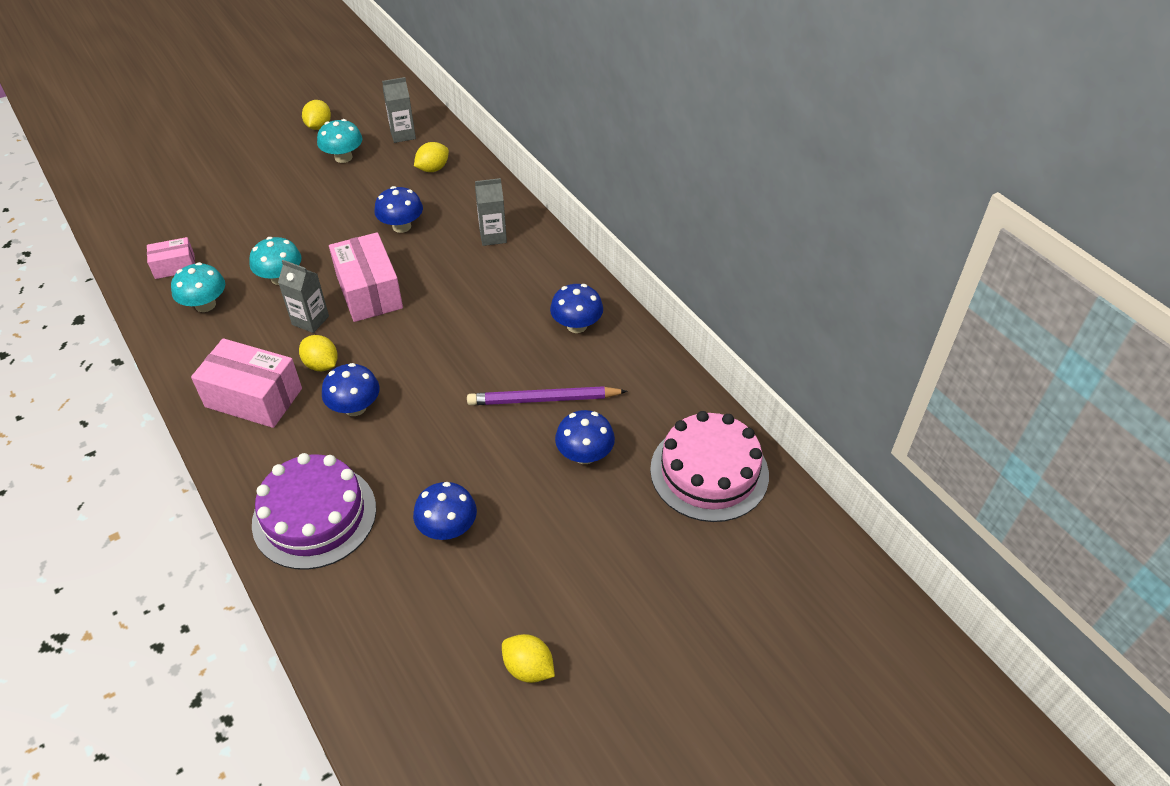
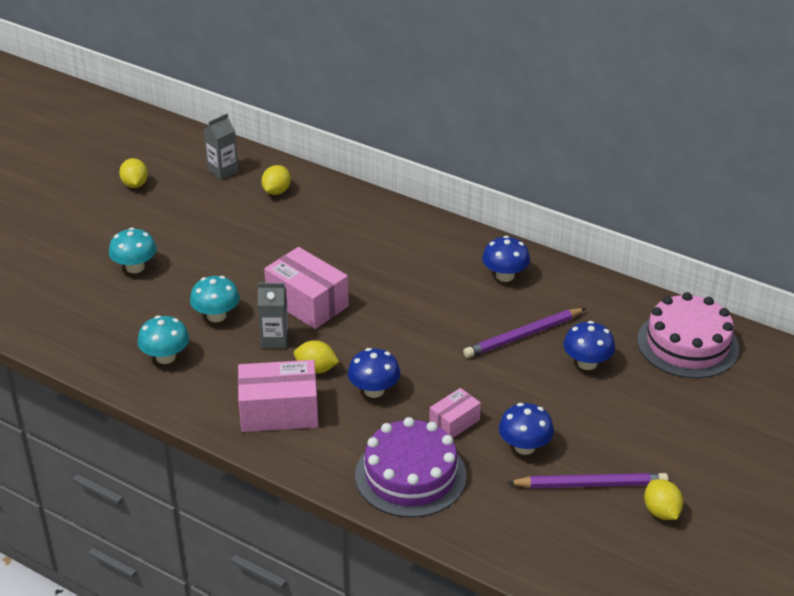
camera: 25 degrees left, 10 degrees down
pink box [147,237,195,279] -> pink box moved to [429,388,481,438]
turquoise mushroom [317,119,362,163] -> turquoise mushroom moved to [109,227,157,273]
blue mushroom [374,186,423,233] -> none
grey carton [475,178,507,246] -> none
yellow lemon [502,634,555,683] -> yellow lemon turned 60 degrees clockwise [644,479,683,520]
none -> purple pencil [507,473,668,488]

